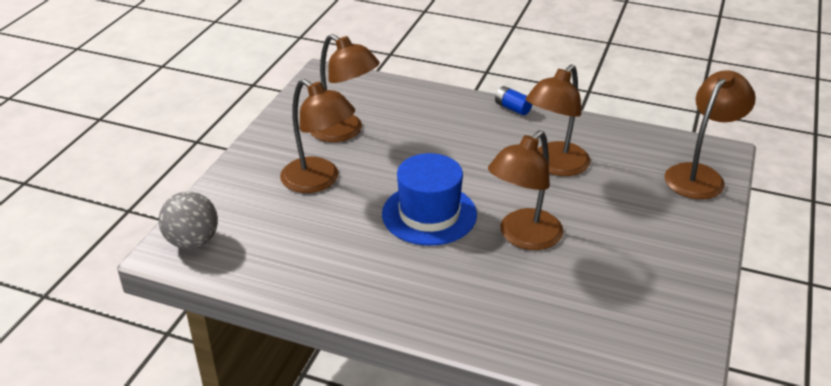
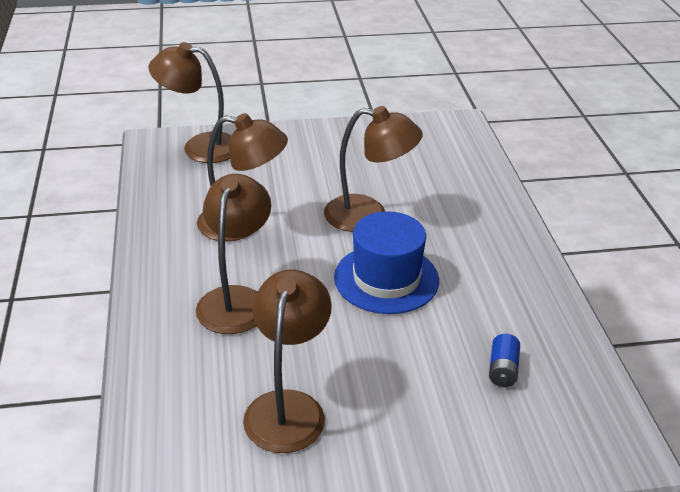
camera: 120 degrees left, 0 degrees up
grey ball [159,191,218,249] -> none
brown lamp [280,79,355,193] -> brown lamp moved to [196,174,271,334]
blue battery [495,86,532,115] -> blue battery moved to [489,334,520,387]

